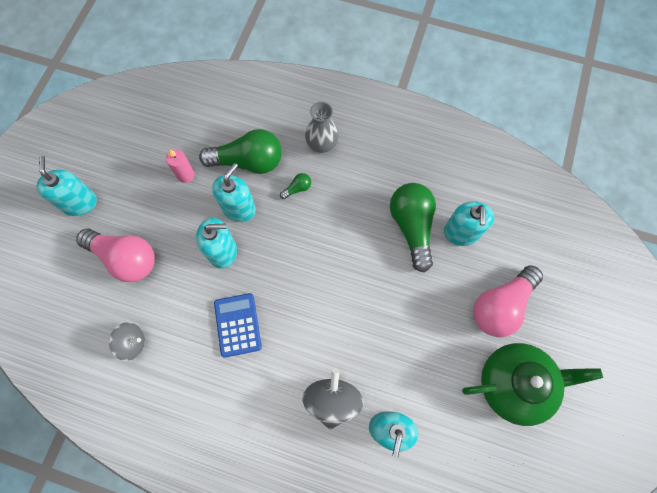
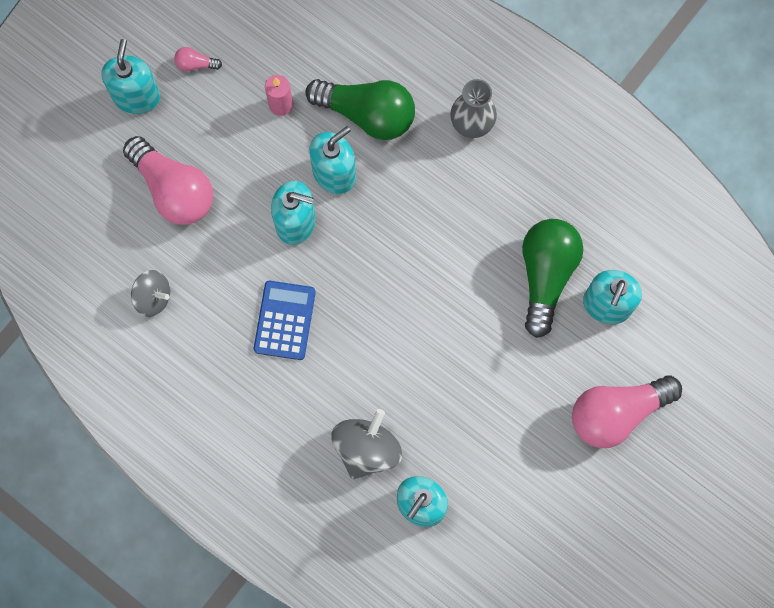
camera: 20 degrees right, 5 degrees up
green light bulb [280,173,311,199] -> none
green teapot [462,343,603,426] -> none
none -> pink light bulb [174,47,222,71]

